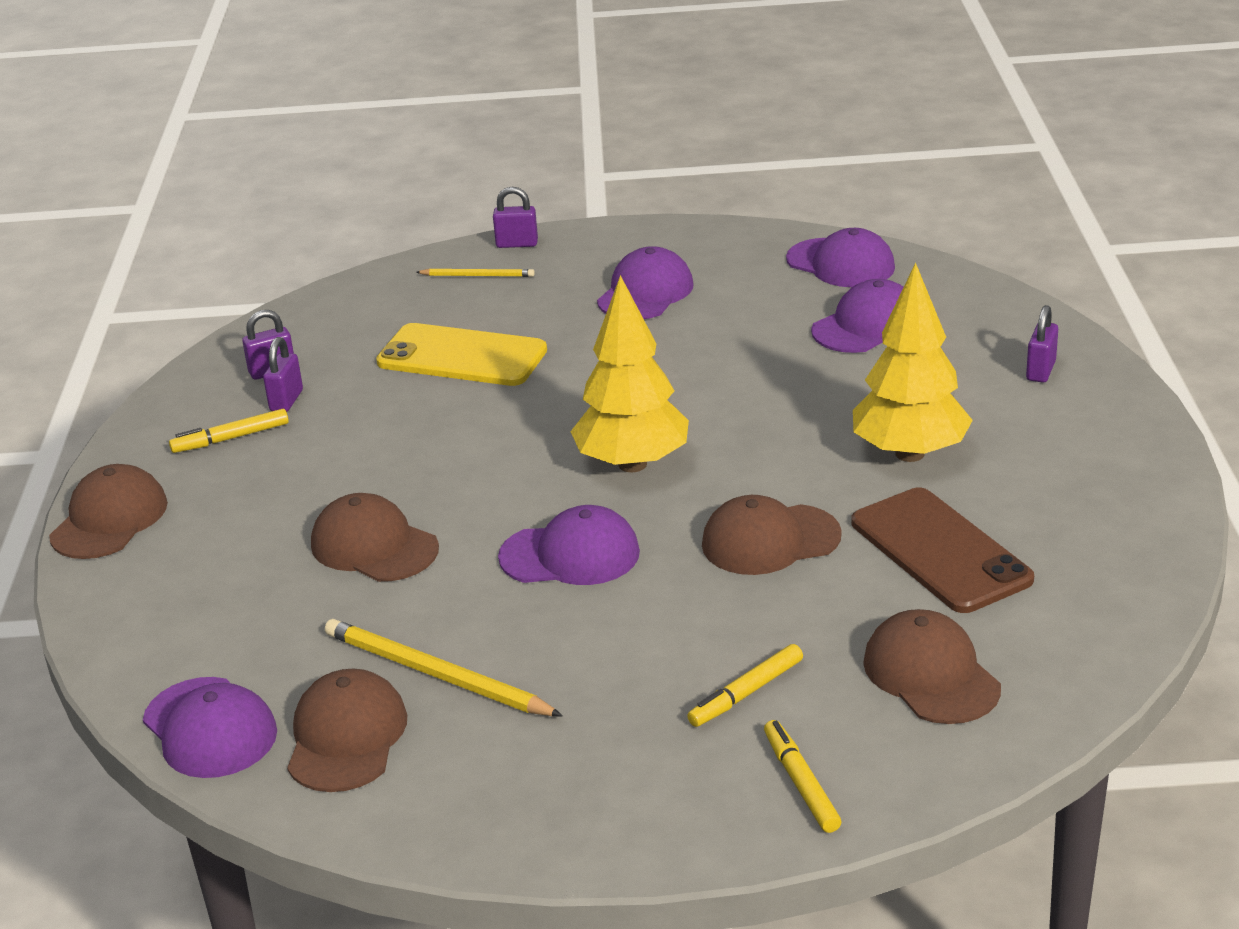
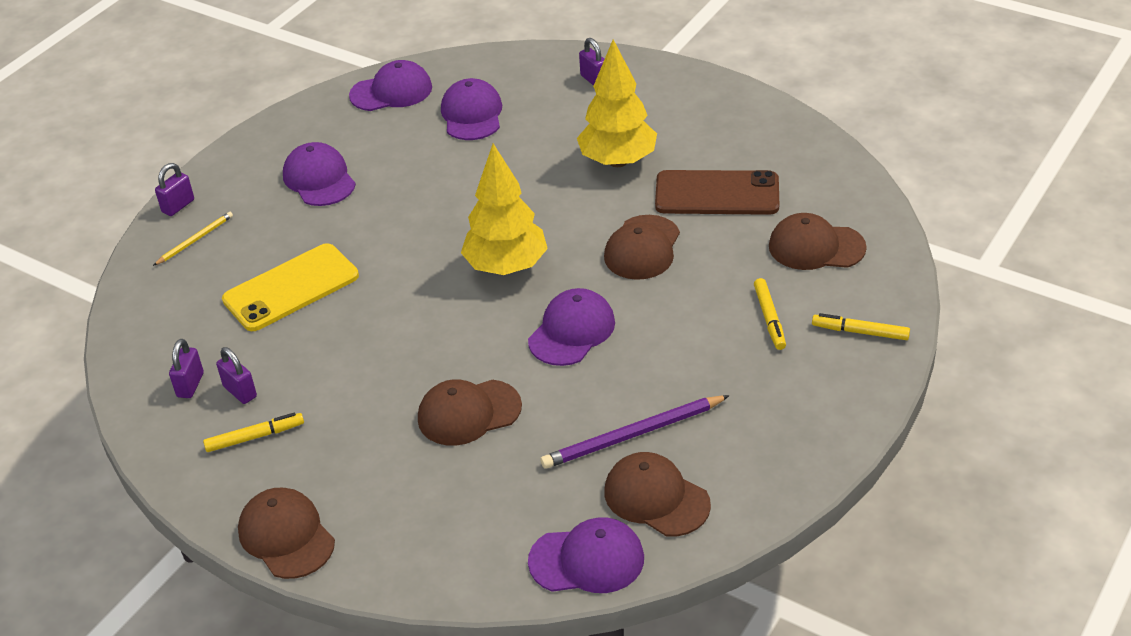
camera: 55 degrees left, 10 degrees up
yellow marker [169,409,289,453] -> yellow marker turned 120 degrees counterclockwise [203,413,304,452]
yellow pencil [325,619,563,716] -> purple pencil [541,395,730,469]

